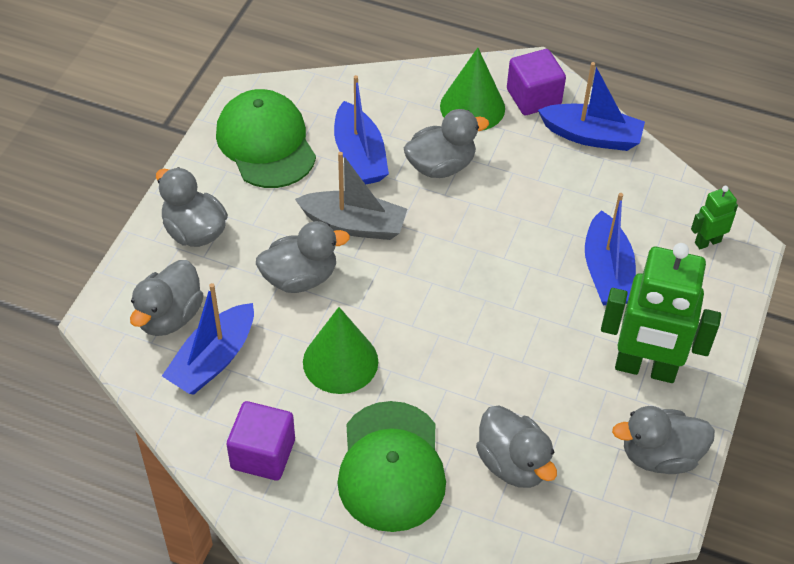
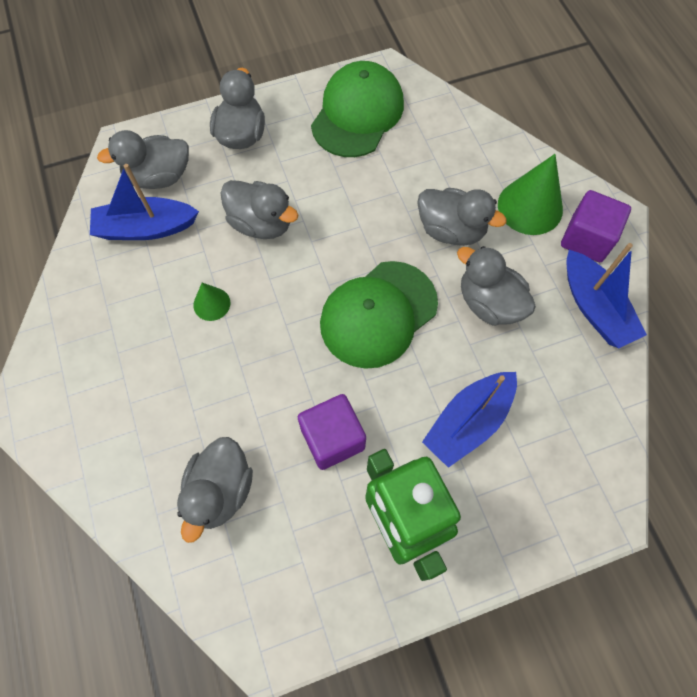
camera: 50 degrees right, 15 degrees up
purple cube [227,401,295,480] -> purple cube moved to [298,394,366,470]
grey boat [295,152,407,240] -> none
green cone [303,307,378,394] -> green cone [193,283,230,321], size x0.53
blue boat [334,75,389,184] -> none
green cap [338,401,446,532] -> green cap moved to [320,261,438,369]
grey duck [612,406,715,474] -> grey duck moved to [457,246,536,326]
green robot [691,186,738,249] -> none

